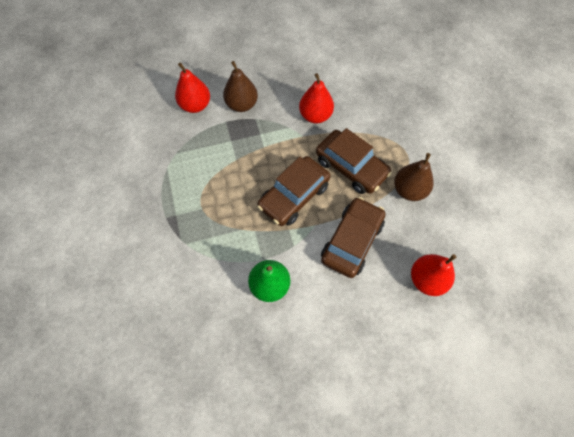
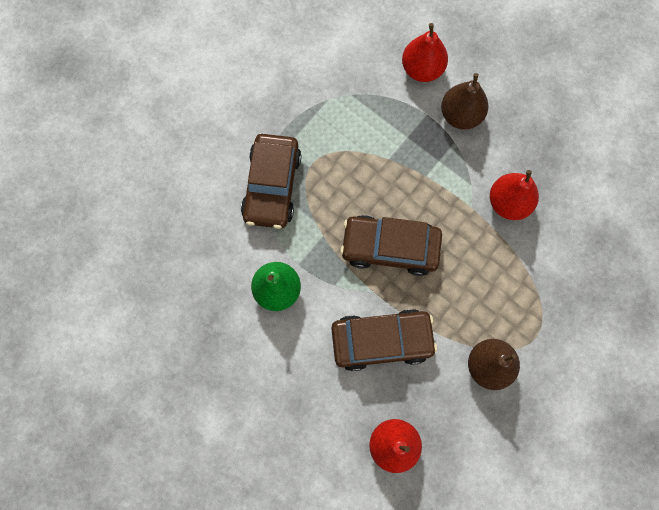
camera: 55 degrees right, 10 degrees up
brown car [316,128,392,194] -> brown car moved to [241,134,301,229]

